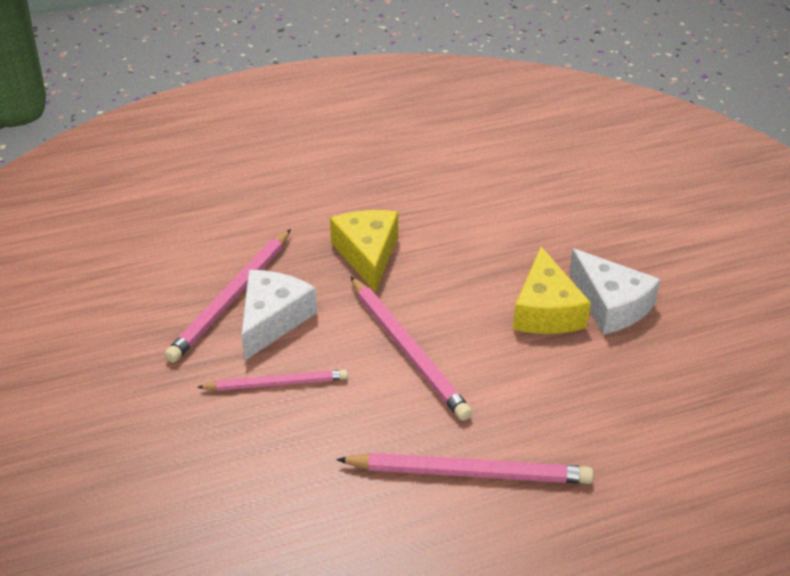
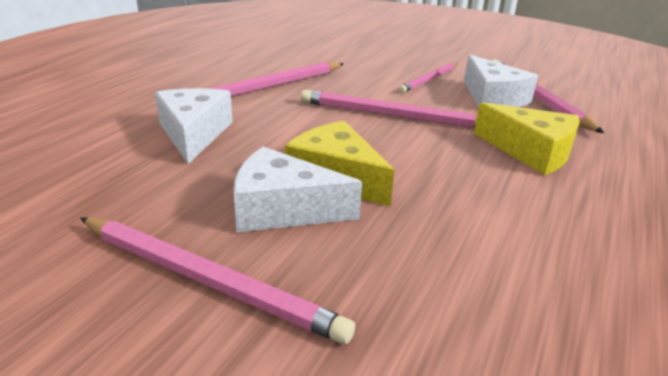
camera: 135 degrees right, 10 degrees down
none -> pink pencil [80,217,355,344]
none -> white cheese [155,88,233,164]

